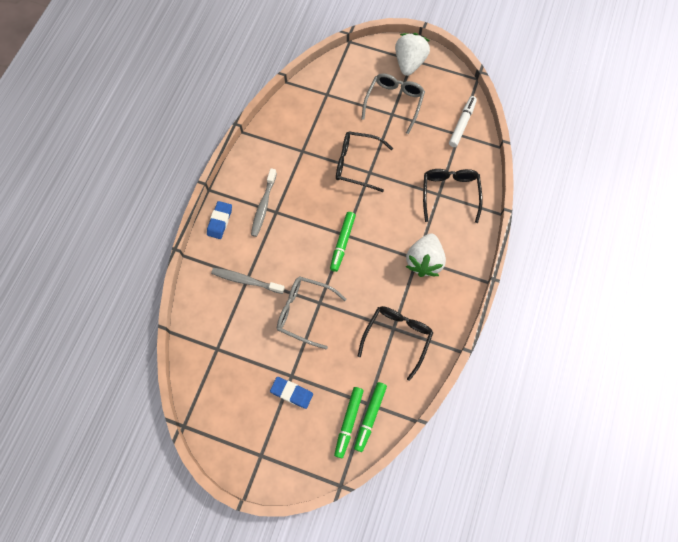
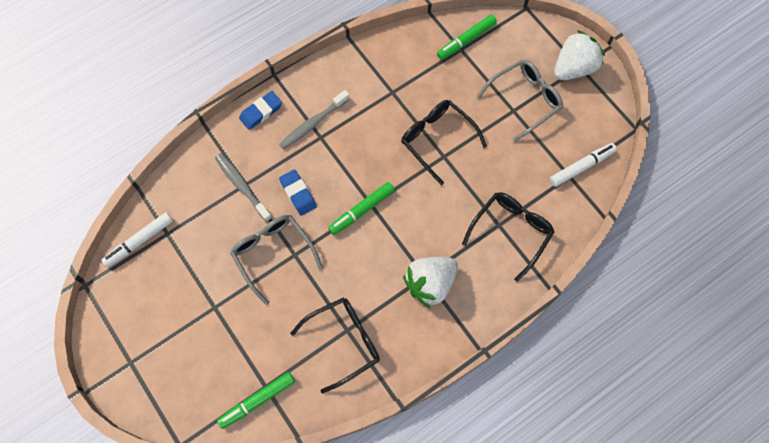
camera: 35 degrees right, 0 degrees up
blue eraser [270,377,313,409] -> blue eraser moved to [279,169,317,216]
green marker [334,387,364,458] -> green marker moved to [437,15,497,60]
none -> white marker [101,212,173,268]

